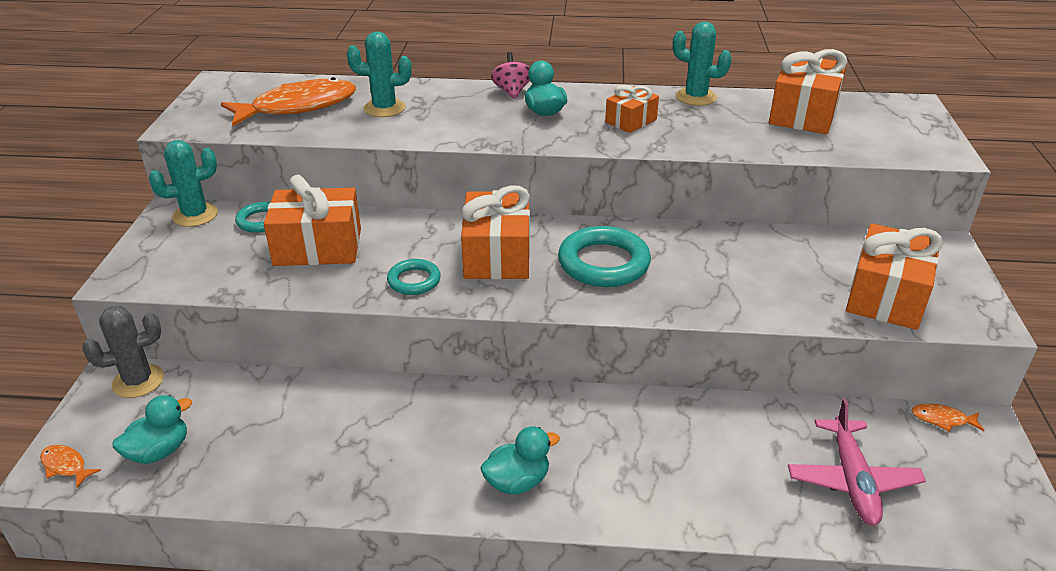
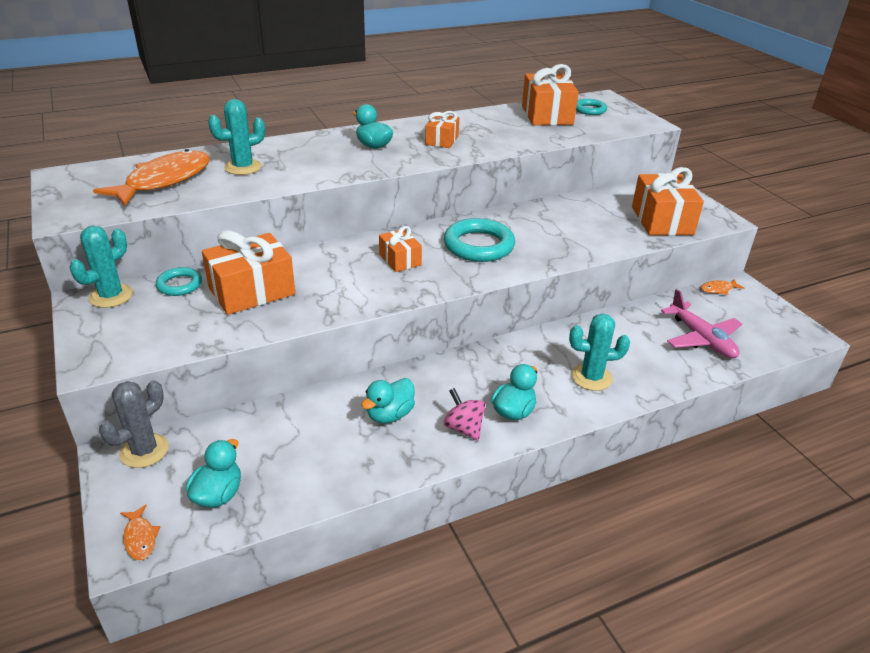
camera: 30 degrees left, 0 degrees up
orange fish [40,445,101,488] -> orange fish turned 120 degrees counterclockwise [120,504,160,560]
turquoise ring [387,259,441,295] -> turquoise ring moved to [576,99,607,115]
orange gift [461,185,530,280] -> orange gift [379,226,422,272], size x0.57
pink spinning top [491,52,530,99] -> pink spinning top moved to [444,388,485,441]
turquoise cactus [673,22,732,106] -> turquoise cactus moved to [569,313,630,391]
none -> turquoise duck [361,378,415,423]

